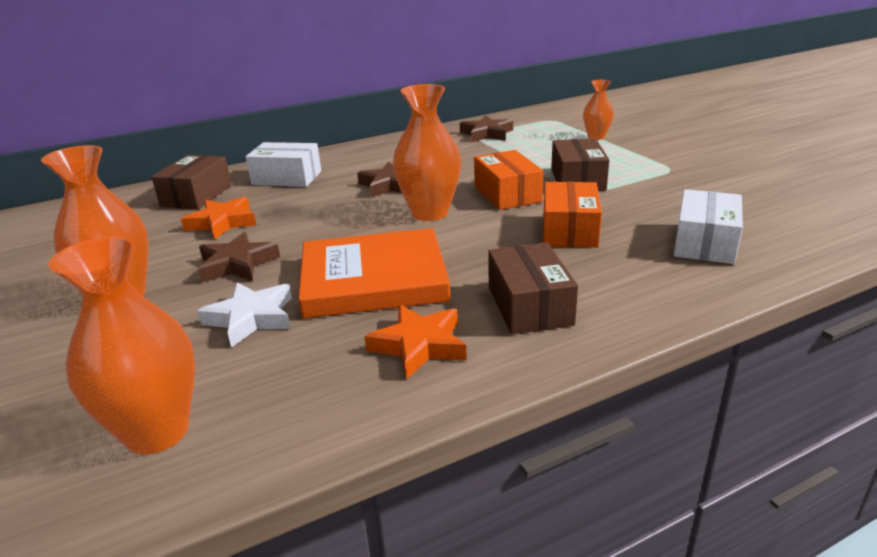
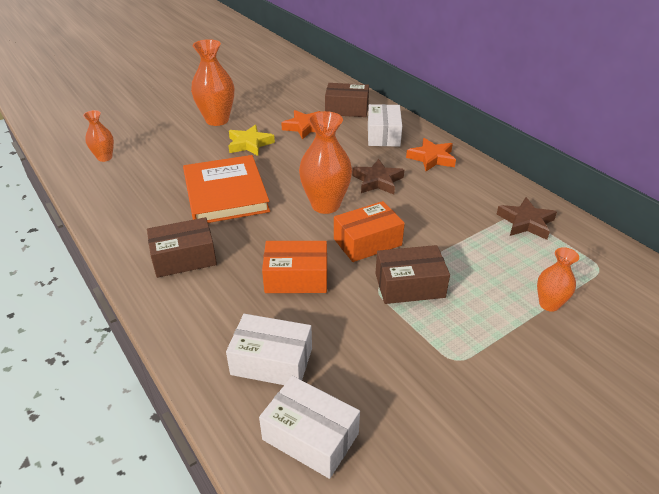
camera: 80 degrees right, 10 degrees up
orange vase [49,236,195,455] -> orange vase [83,110,114,162], size x0.57
white star [197,282,292,348] -> none
brown star [198,232,280,282] -> yellow star [228,124,275,156]
orange star [364,305,467,380] -> orange star moved to [406,138,456,171]
none -> white box [259,376,360,479]

